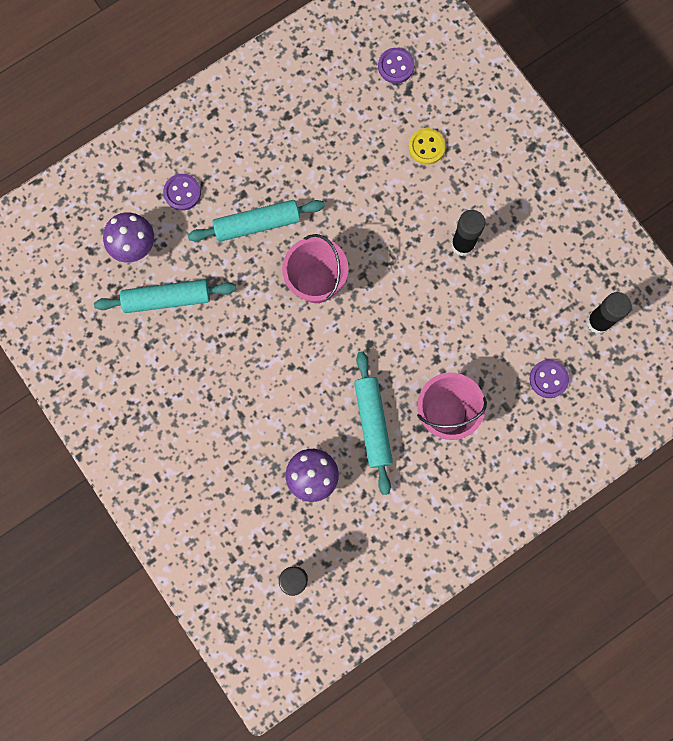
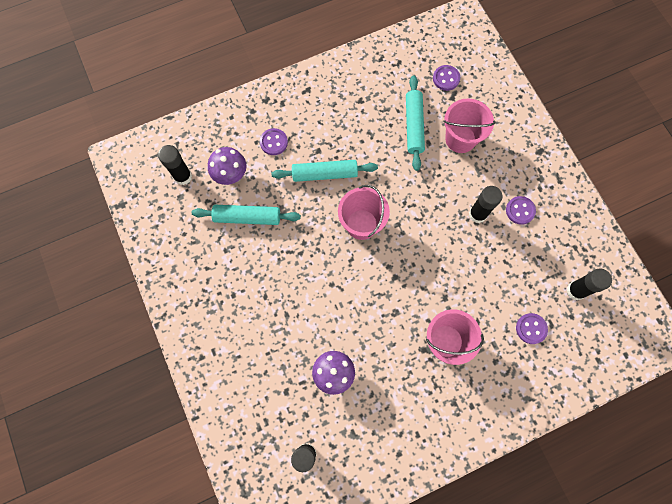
camera: 10 degrees right, 5 degrees down
turquoise rolling pin [354,351,393,495] -> turquoise rolling pin moved to [406,75,425,171]
yellow button [408,128,446,165] -> pink bucket [443,99,496,153]
none -> black glue stick [158,145,192,185]
none -> purple button [506,196,536,225]

